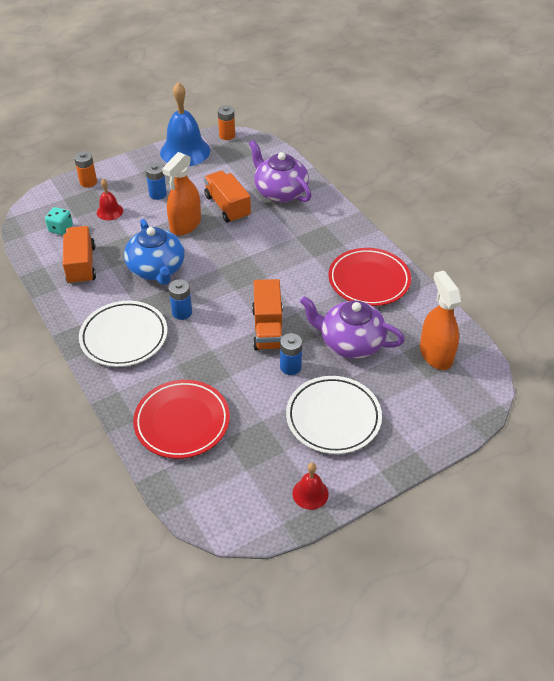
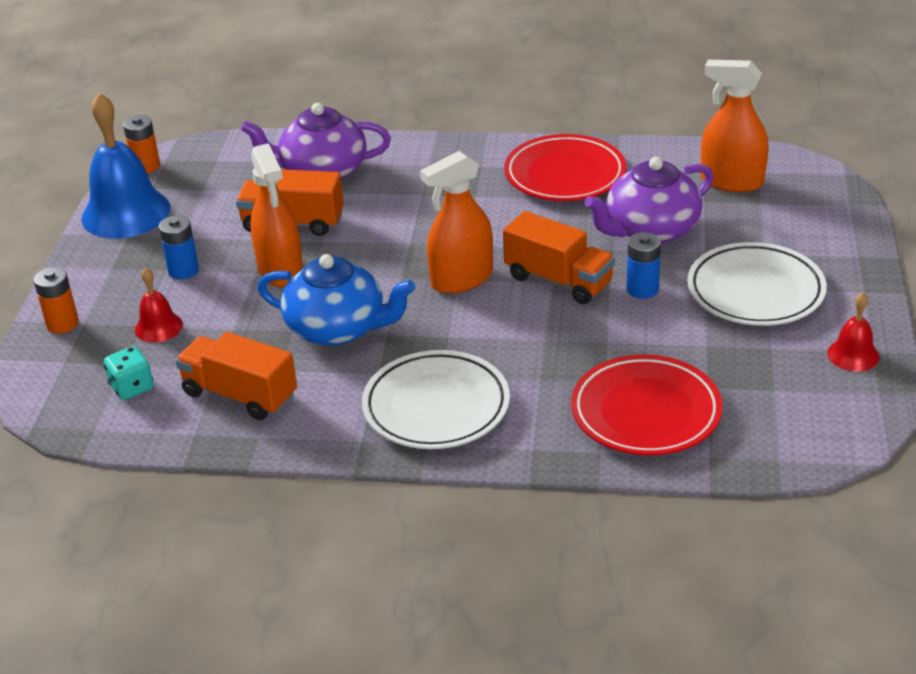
camera: 50 degrees left, 10 degrees down
blue battery [169,279,192,320] -> none
none -> orange spray bottle [420,151,493,294]

